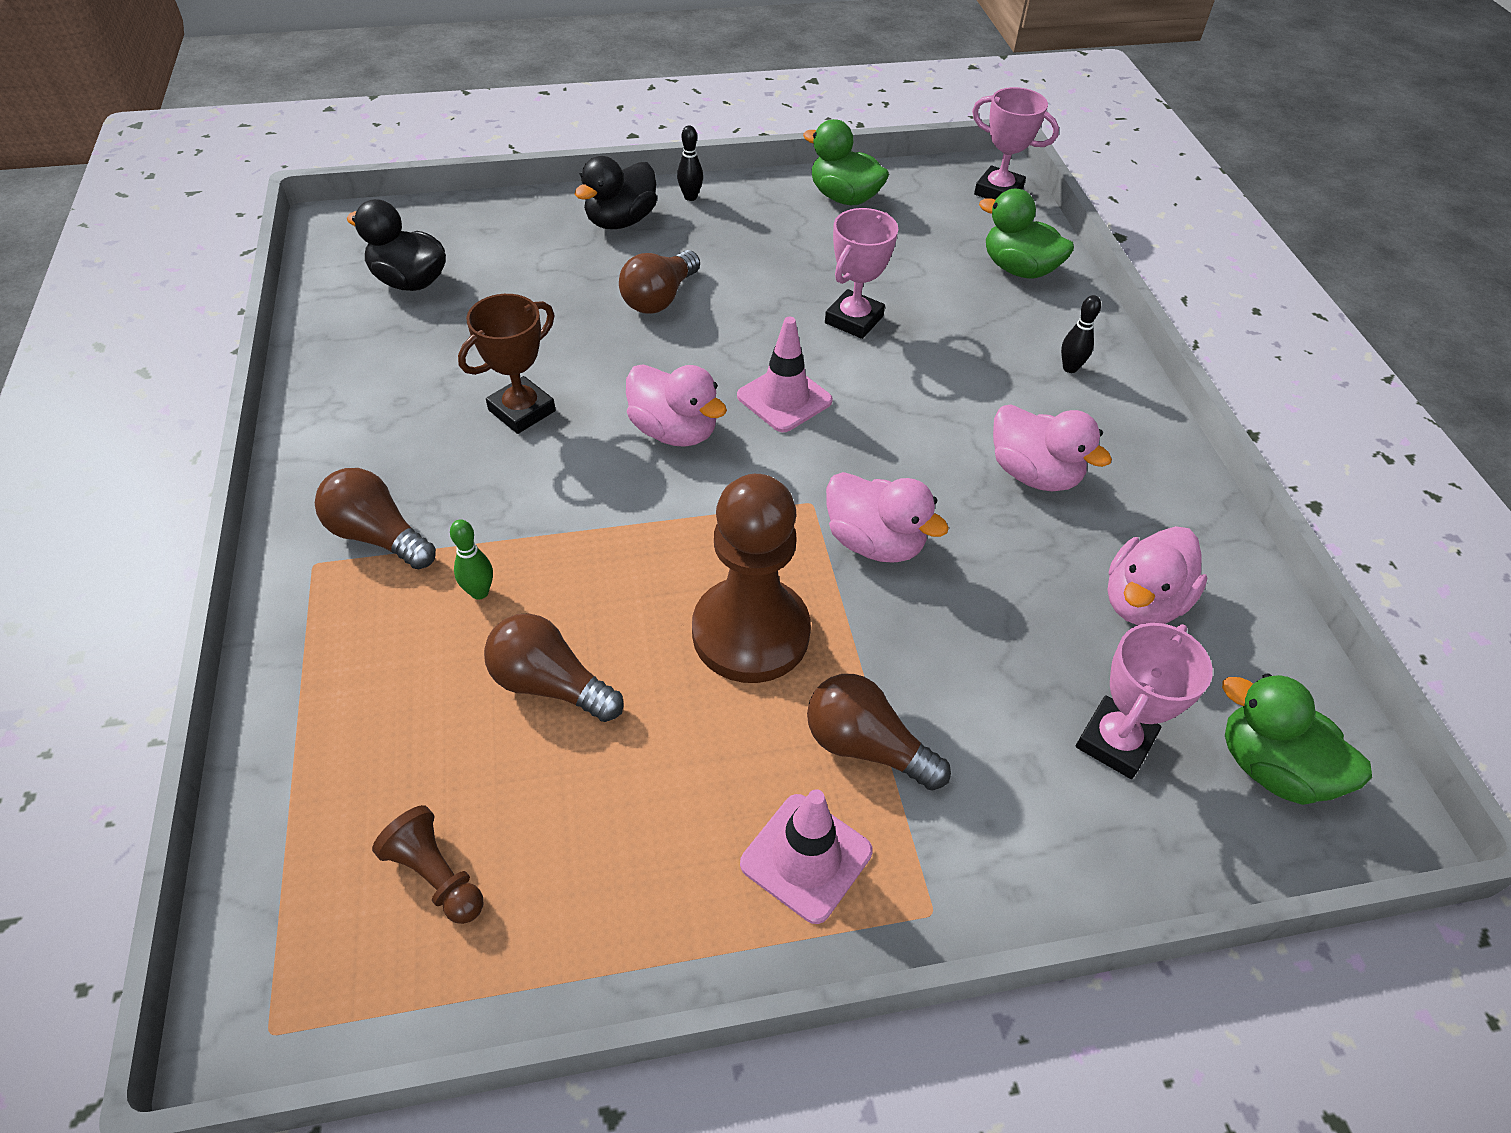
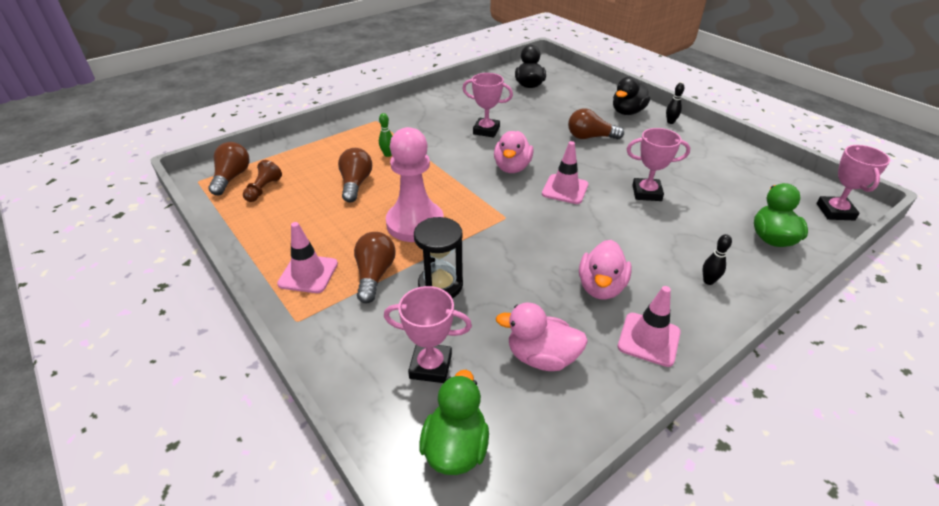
camera: 65 degrees right, 10 degrees down
brown light bulb [315,468,436,569] -> brown light bulb moved to [208,142,249,195]
brown trophy [458,294,555,434] -> pink trophy [462,73,513,138]
black duck [575,156,657,229] -> black duck turned 60 degrees counterclockwise [613,77,650,115]
brown pawn [692,474,811,683] -> pink pawn [386,127,444,242]
green duck [803,119,889,205] -> none
pink duck [826,472,949,562] -> none
none -> black hourglass [414,217,463,298]
none -> pink traffic cone [618,286,681,367]

